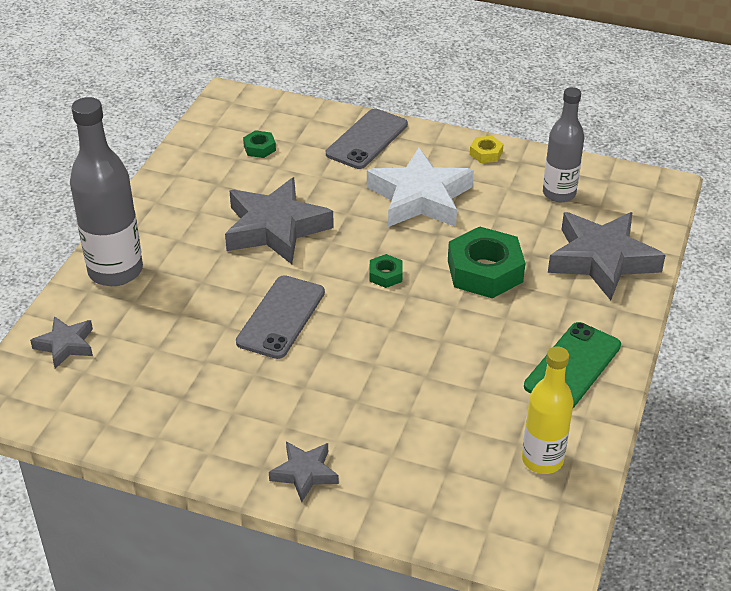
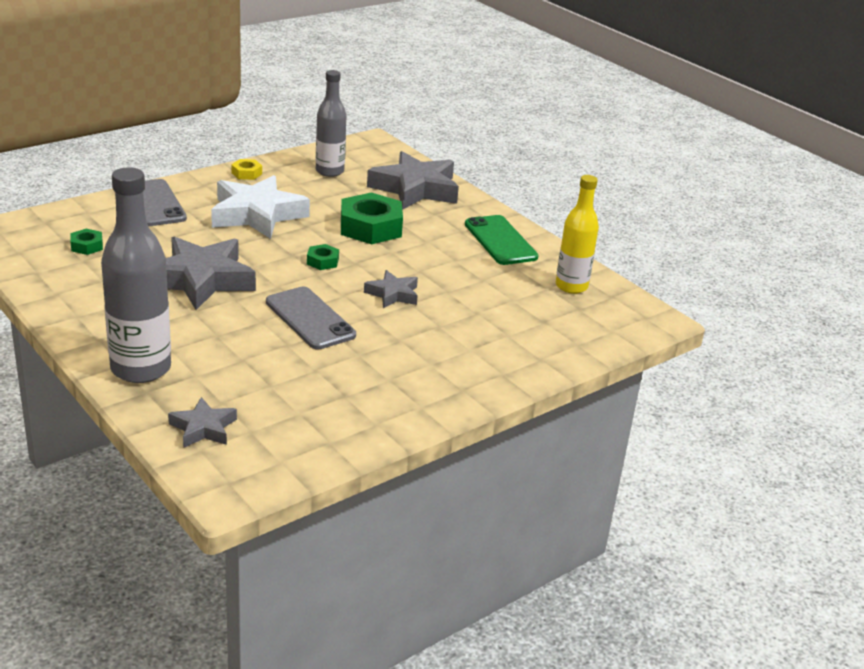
camera: 60 degrees left, 10 degrees down
grey star [269,441,339,502] -> grey star moved to [364,270,418,308]

